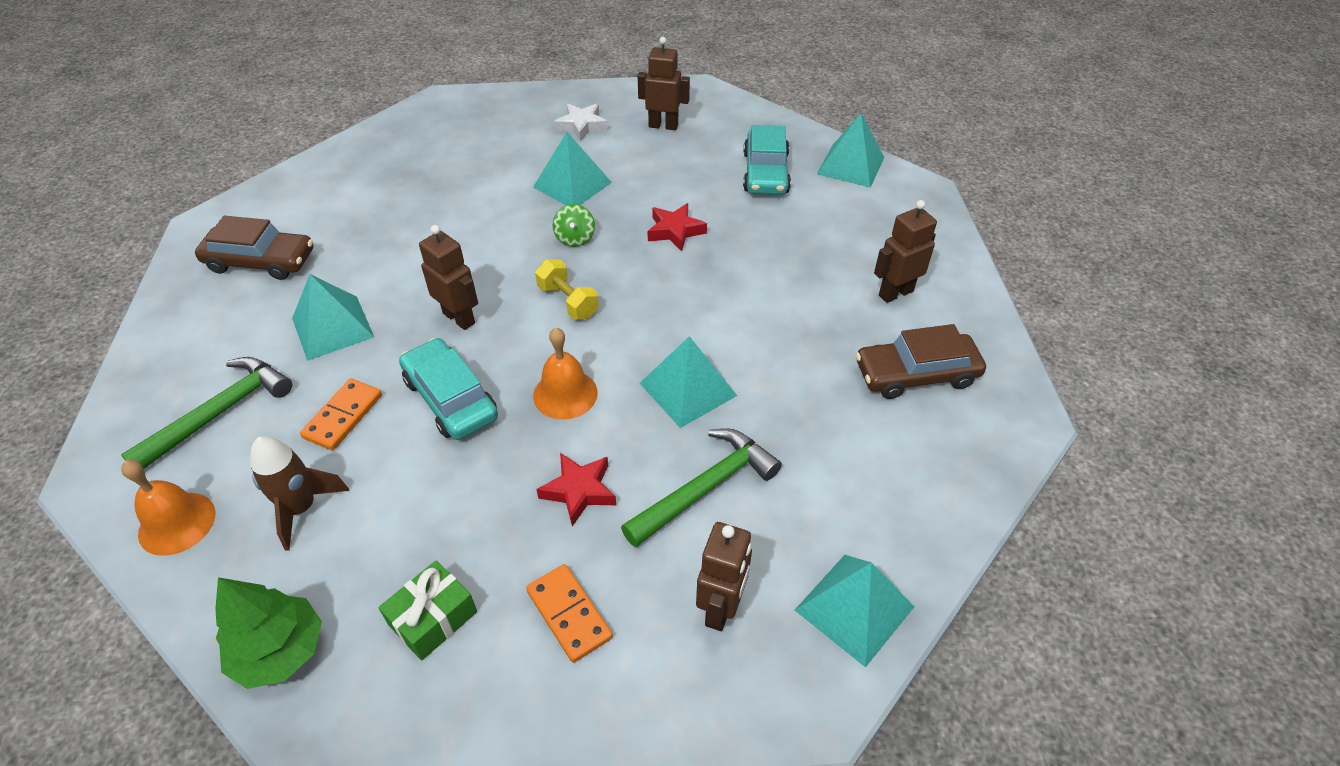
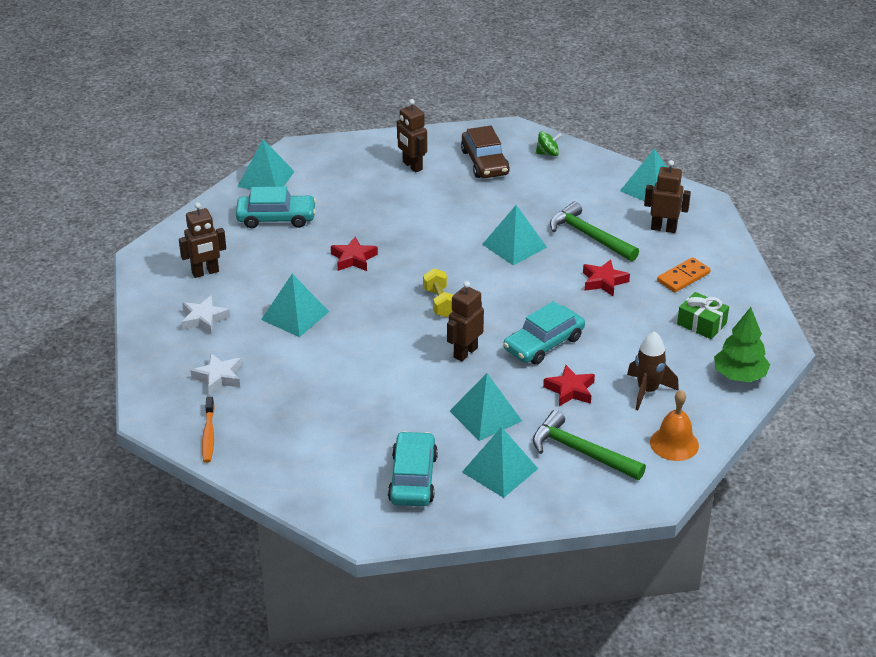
camera: 95 degrees left, 10 degrees down
brown car [195,216,313,280] -> turquoise car [388,431,438,506]
orange domino [300,378,382,451] -> red star [543,365,595,406]
orange bell [533,328,598,420] -> none
yellow dumbbell [535,259,599,320] -> yellow dumbbell turned 60 degrees counterclockwise [423,269,453,317]
green spinning top [553,204,595,247] -> green spinning top moved to [536,131,562,156]
brown robot [638,37,690,130] -> brown robot turned 120 degrees counterclockwise [179,203,226,278]
none -> white star [191,353,241,395]
none -> orange toothbrush [202,397,215,463]
none -> turquoise pyramid [462,427,538,498]

